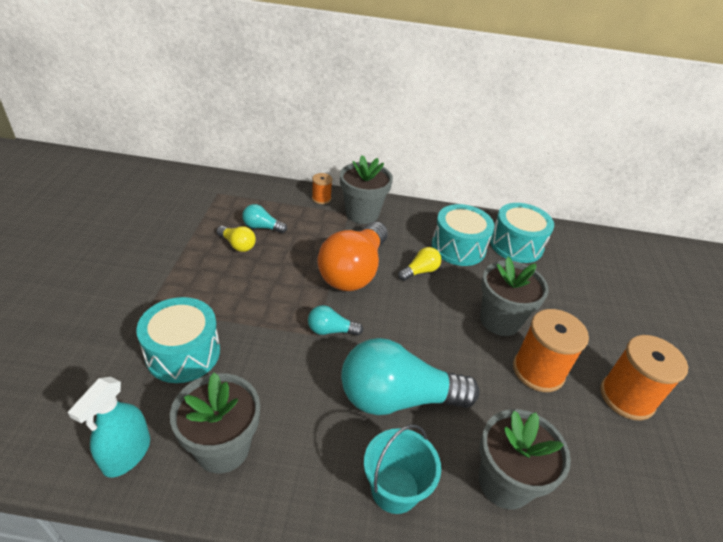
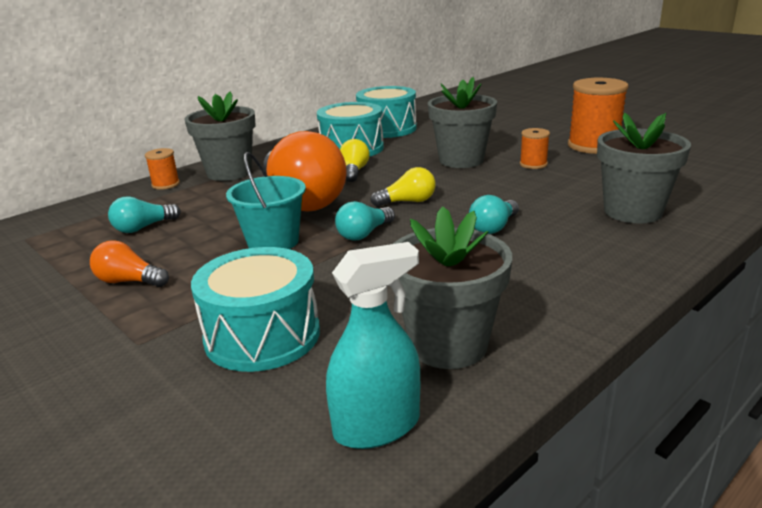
camera: 45 degrees left, 15 degrees down
turquoise spray bottle [68,377,150,478] -> turquoise spray bottle turned 90 degrees counterclockwise [326,242,420,449]
yellow light bulb [217,226,256,252] -> yellow light bulb moved to [370,167,435,207]
turquoise light bulb [341,338,480,415] -> turquoise light bulb [469,195,519,234], size x0.45
turquoise bucket [364,424,441,514] -> turquoise bucket moved to [226,152,306,249]
orange spool [513,309,589,392] -> orange spool [520,128,550,169], size x0.51
none -> orange light bulb [90,240,169,287]

